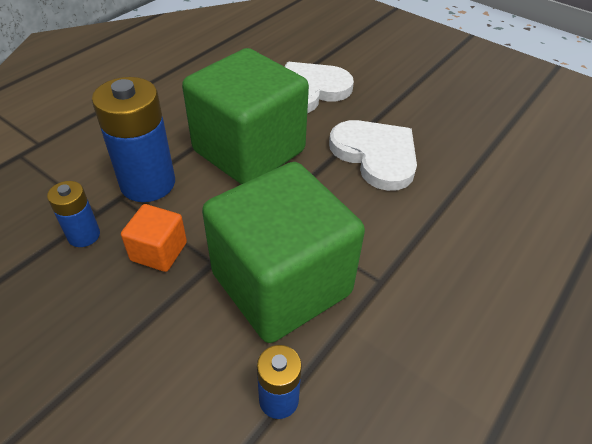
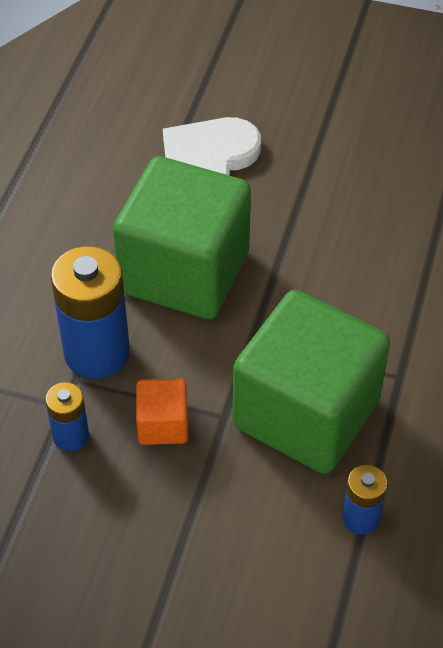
camera: 20 degrees left, 5 degrees up
white heart [329,120,417,191] -> none

